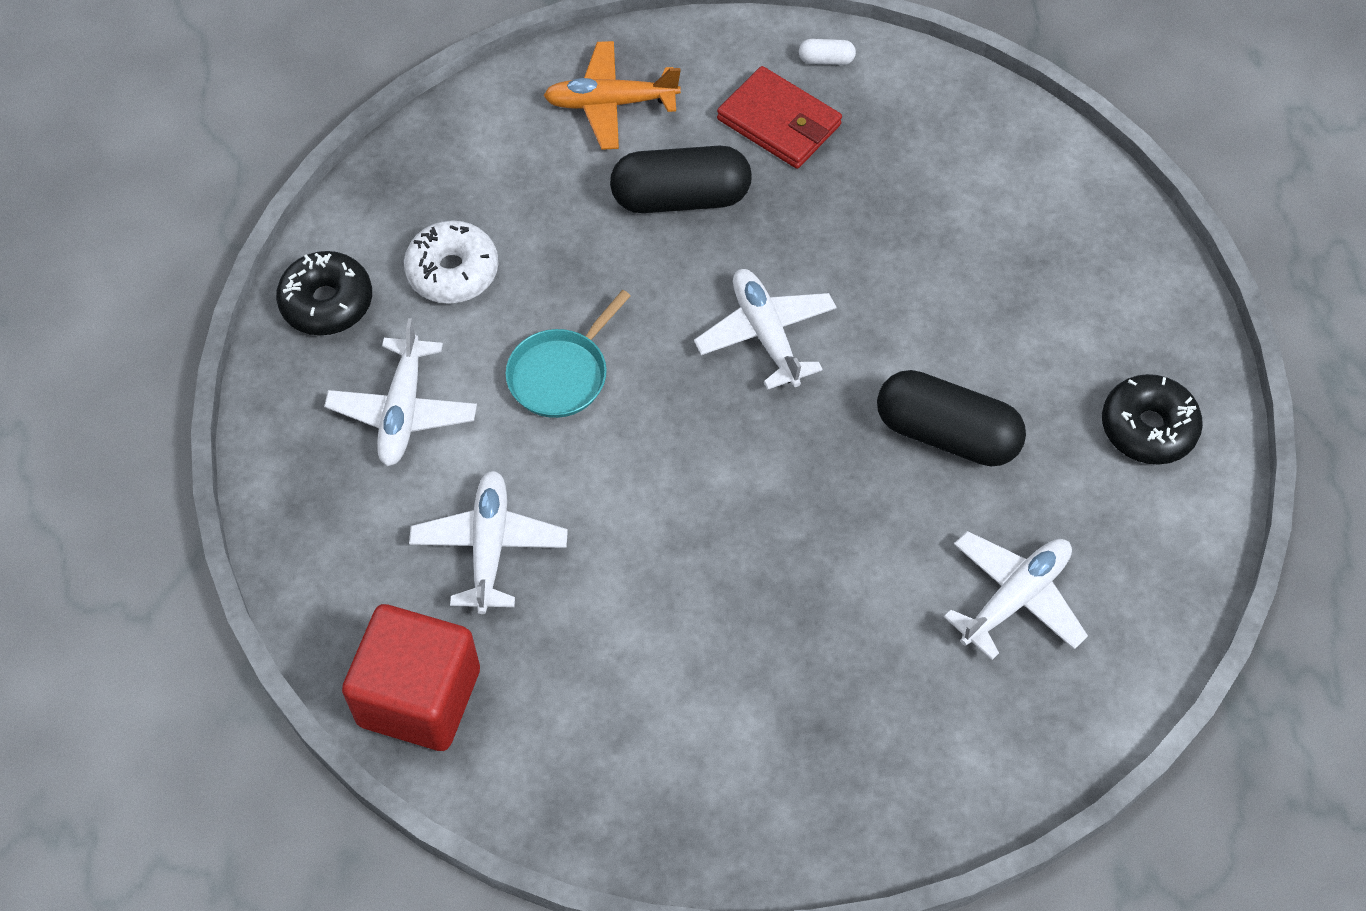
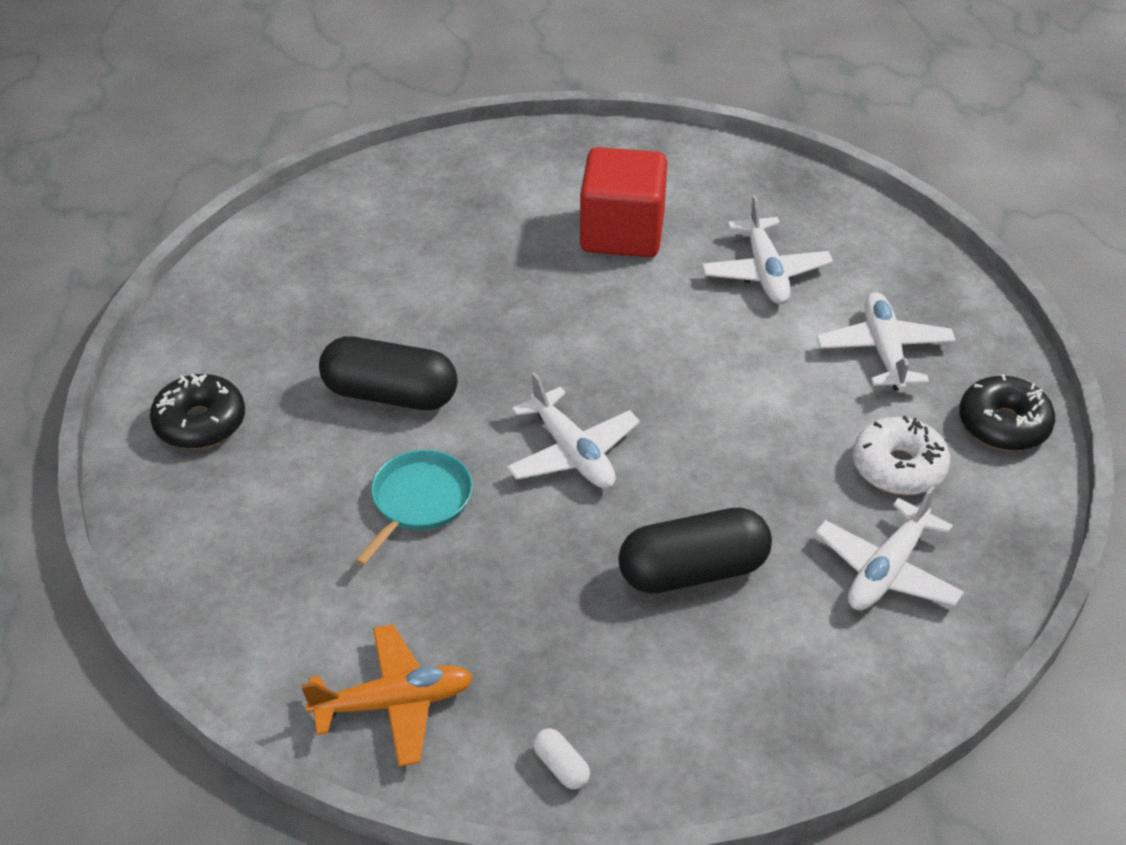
camera: 170 degrees right, 15 degrees down
red cube [342,604,480,751] -> red cube moved to [580,147,667,257]
turquoise pan [505,290,631,418] -> turquoise pan moved to [355,450,473,566]
orange plane [543,41,681,150] -> orange plane moved to [301,624,473,767]
red wallet [717,66,842,169] -> none
white capsule [799,39,856,65] -> white capsule turned 60 degrees clockwise [533,728,590,789]
white plane [944,531,1088,660] -> white plane moved to [815,486,964,610]

